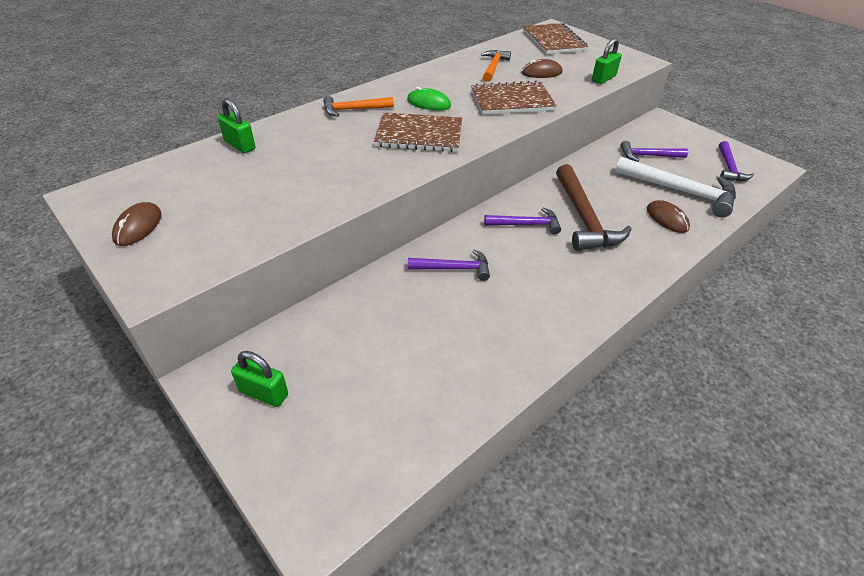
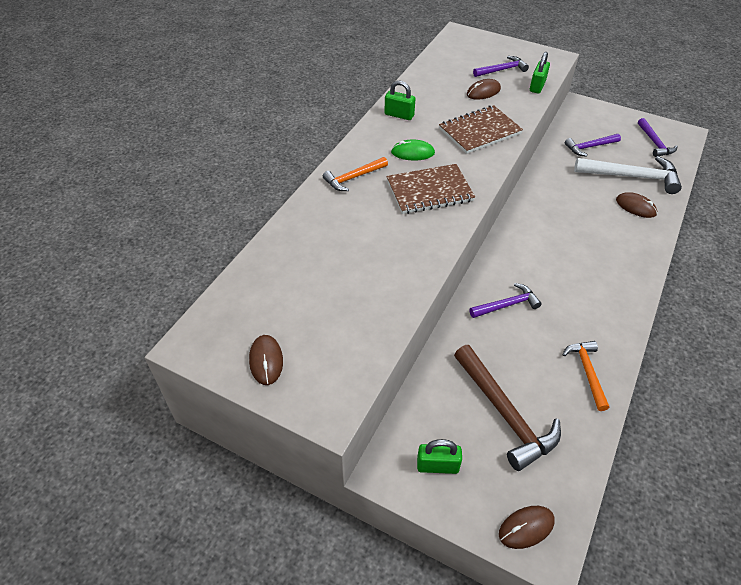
camera: 20 degrees left, 5 degrees up
green padlock [218,98,255,153] -> green padlock moved to [384,81,416,120]
orange hammer [481,50,511,82] -> orange hammer moved to [562,341,609,411]
purple hammer [484,208,561,234] -> purple hammer moved to [473,56,529,77]
brown notebook [523,23,588,54] -> none
brown hammer [556,164,631,251] -> brown hammer moved to [454,345,561,471]
none -> brown mouse [499,506,555,549]

